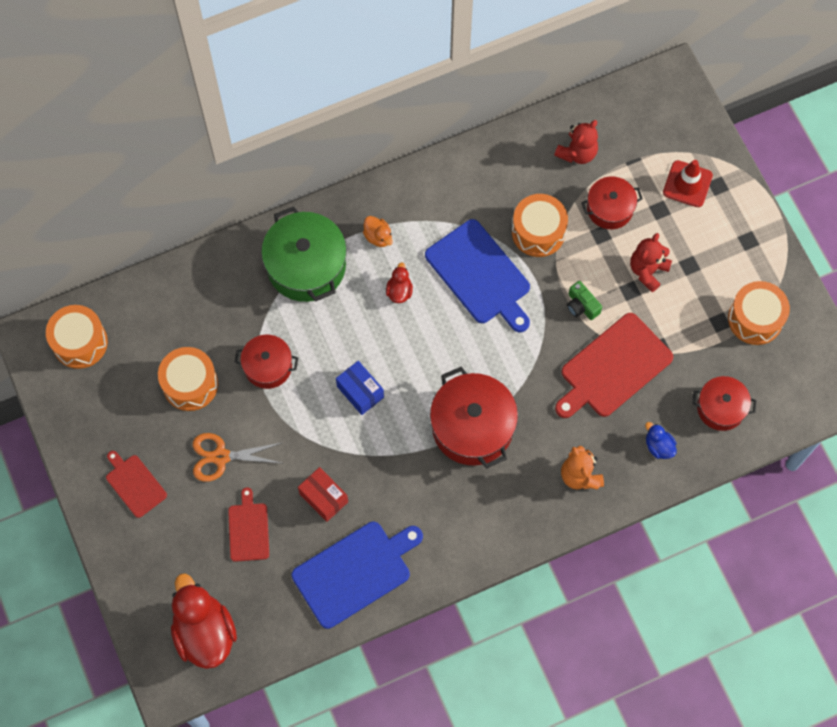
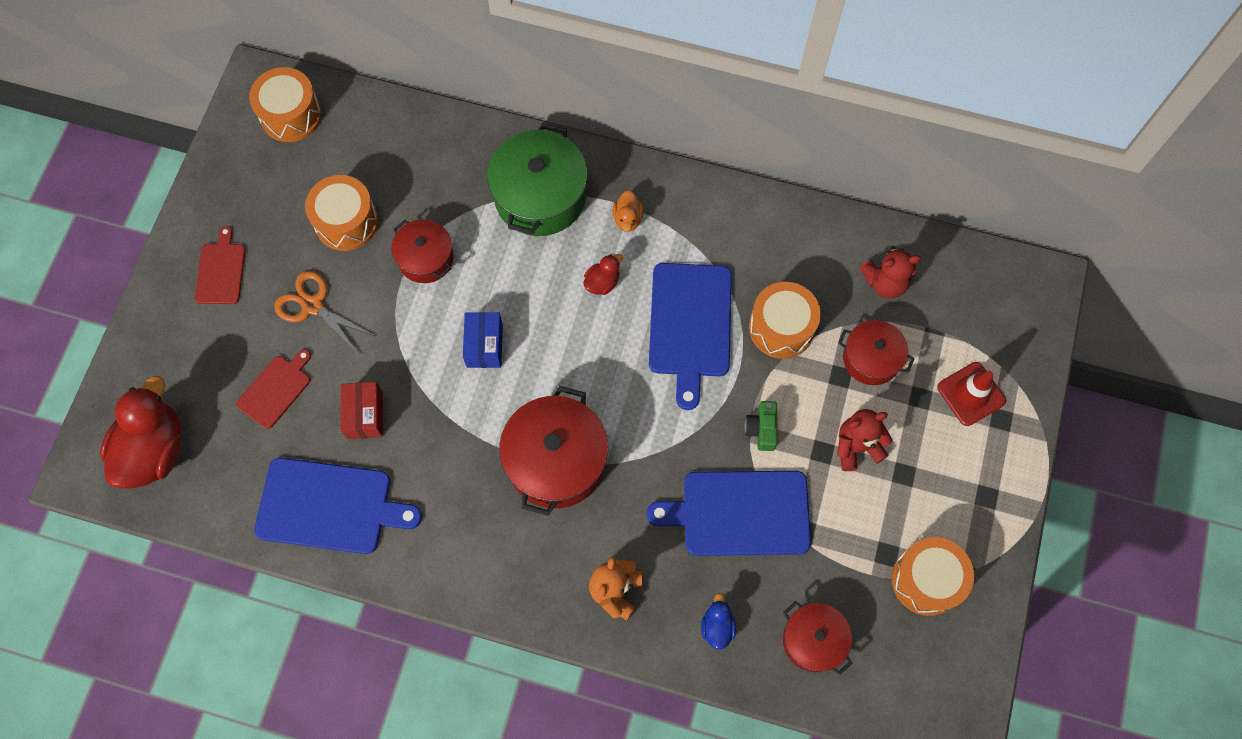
camera: 40 degrees right, 0 degrees up
red cutting board [555,313,673,418] -> blue cutting board [646,471,811,556]

